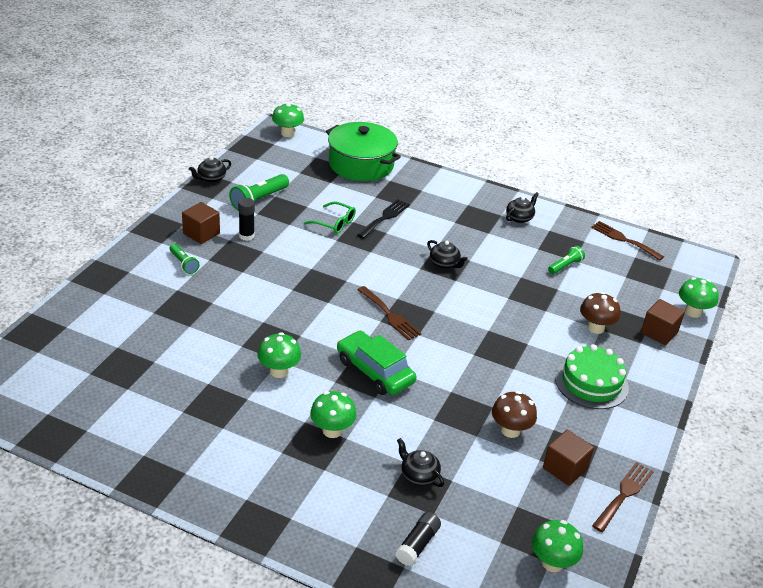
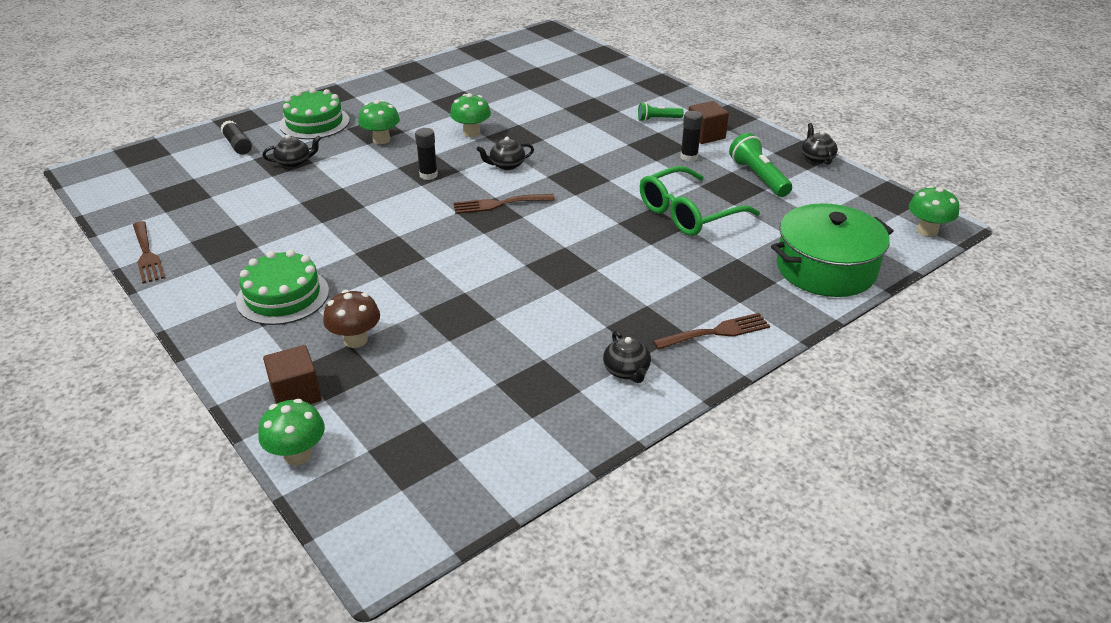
camera: 120 degrees right, 0 degrees up
green glasses [304,202,356,234] -> green glasses [640,166,760,236], size x1.77
green car [337,330,416,395] -> black glue stick [415,128,438,180]
black fork [357,199,410,239] -> none
black teapot [427,240,467,269] -> black teapot moved to [476,137,534,170]
brown mushroom [492,391,537,438] -> none
green mushroom [532,520,583,572] -> none
brown cube [543,430,594,486] -> none
green flashlight [548,246,585,274] -> none
brown fork [591,221,664,261] -> brown fork moved to [653,313,770,350]
none -> green cake [279,88,350,139]

